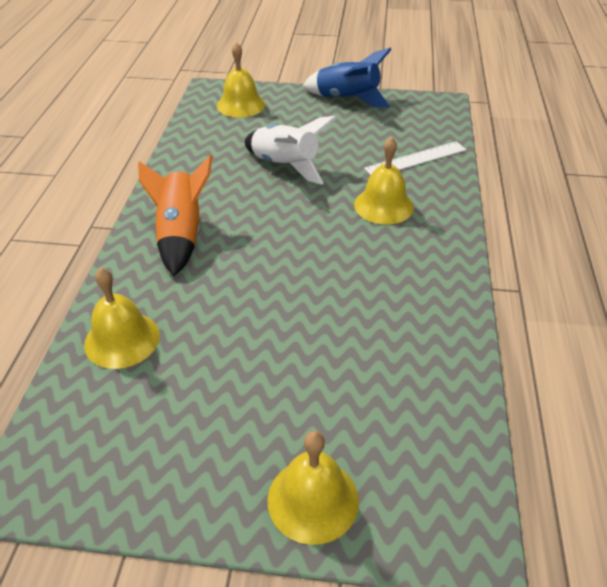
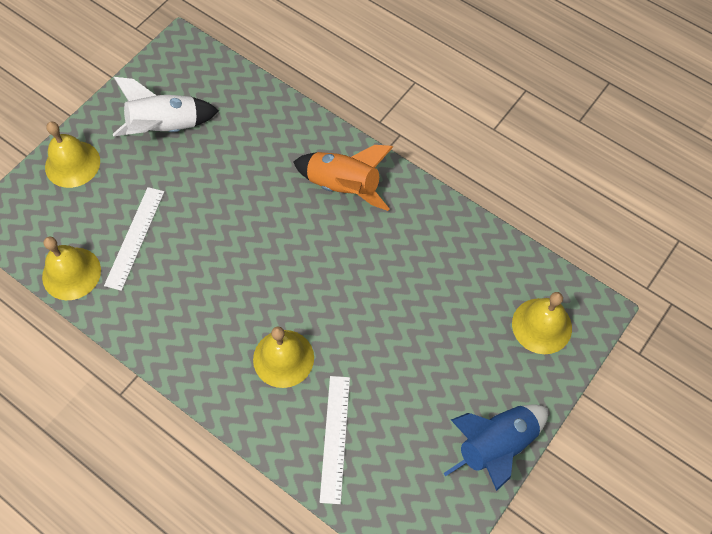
camera: 120 degrees right, 20 degrees up
yellow bell [84,268,160,369] -> yellow bell moved to [42,237,101,300]
white rocket [245,116,336,185] -> white rocket moved to [113,77,219,136]
none -> white ruler [104,187,164,291]

